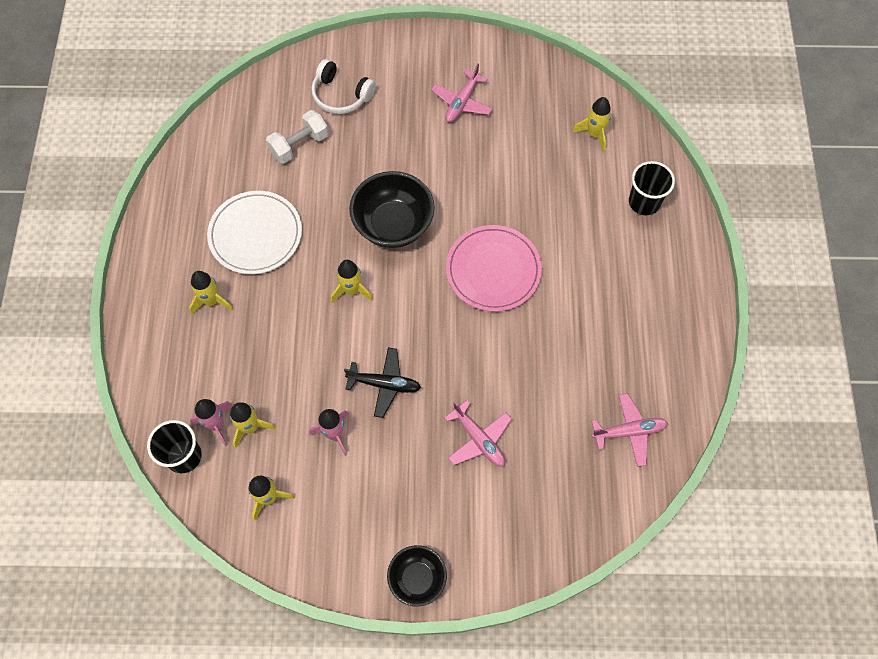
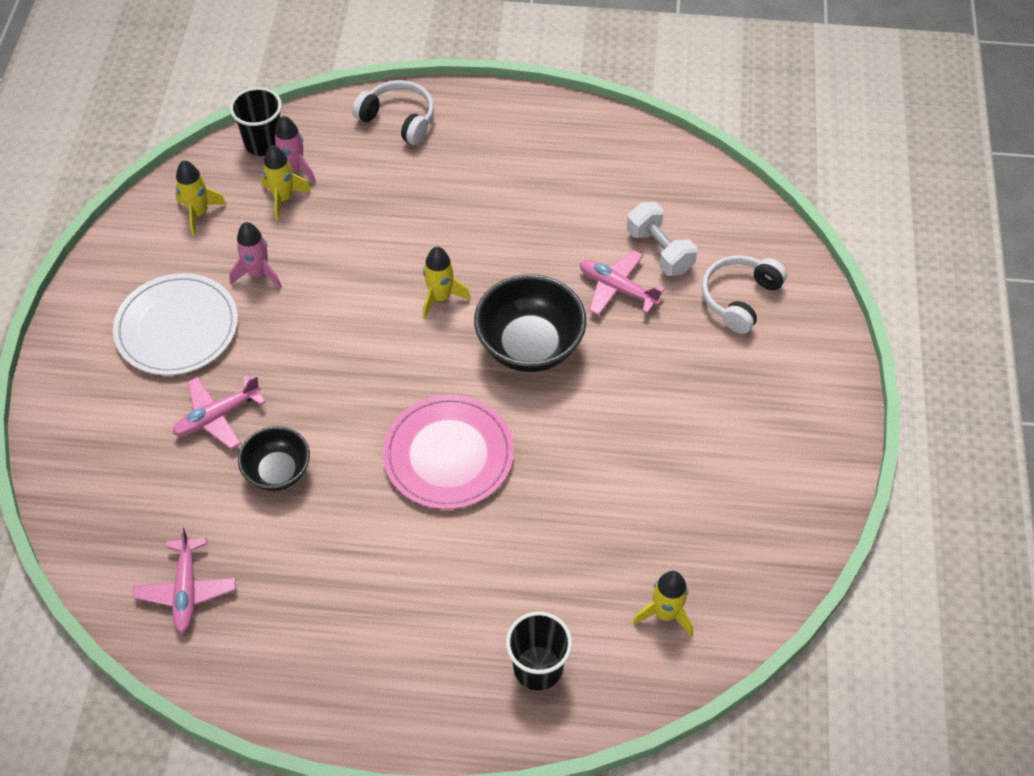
camera: 95 degrees right, 10 degrees down
yellow rocket [189,271,233,315] -> none
white plate [207,191,302,274] -> white plate moved to [113,273,238,375]
black plane [344,347,421,418] -> none
black bowl [387,545,447,607] -> black bowl moved to [238,426,310,491]
pink plane [431,63,493,123] -> pink plane moved to [580,250,665,316]
none -> white headphones [353,80,434,145]

